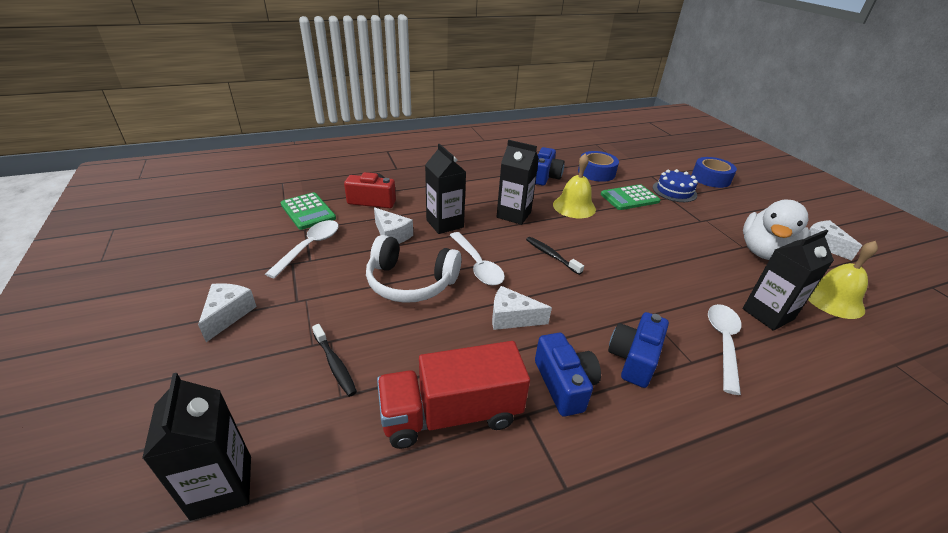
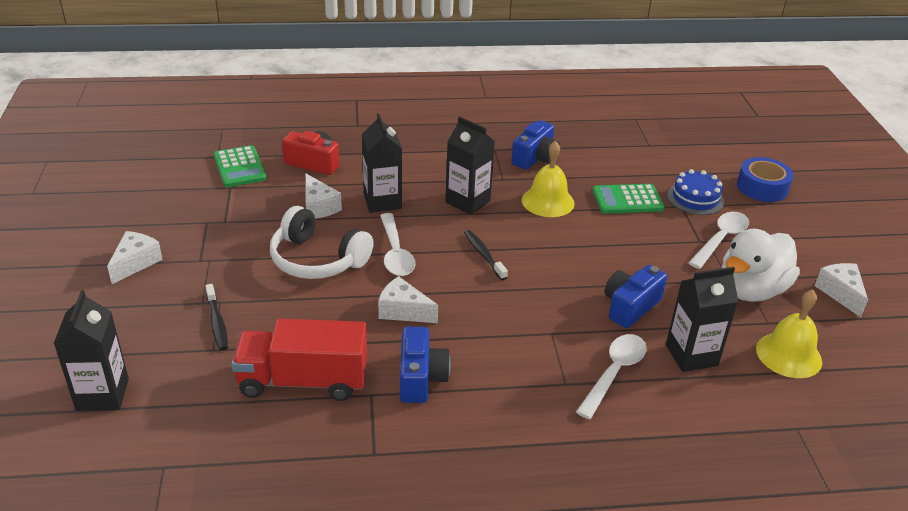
camera: 15 degrees right, 0 degrees up
white spoon [265,220,339,279] -> white spoon moved to [689,212,749,269]
blue tape [578,151,619,182] -> none
blue camera [608,312,669,388] -> blue camera moved to [605,265,667,328]

